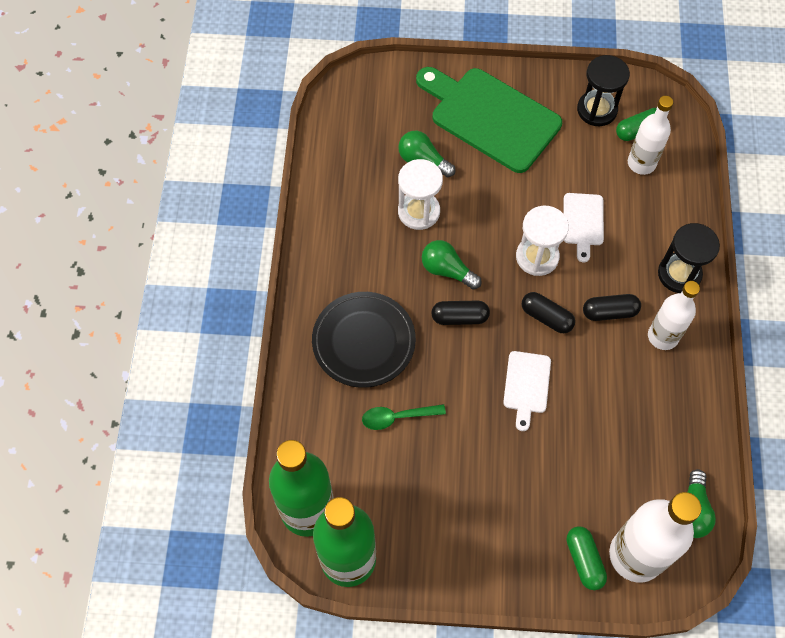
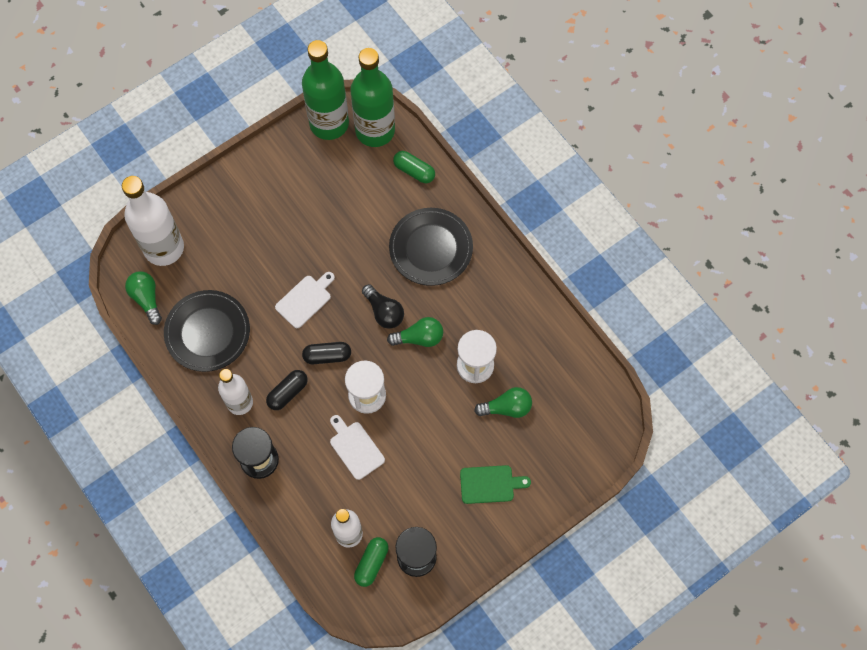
camera: 140 degrees right, 5 degrees up
green spoon [362,404,446,430] -> none
green cutting board [416,67,562,173] -> green cutting board [460,465,531,504], size x0.48
black capsule [431,300,490,325] -> black light bulb [362,284,404,329]
white cutting board [503,351,551,431] -> white cutting board turned 75 degrees clockwise [275,272,335,328]
green capsule [566,526,607,590] -> green capsule moved to [393,151,435,183]
none -> black plate [164,290,250,372]

